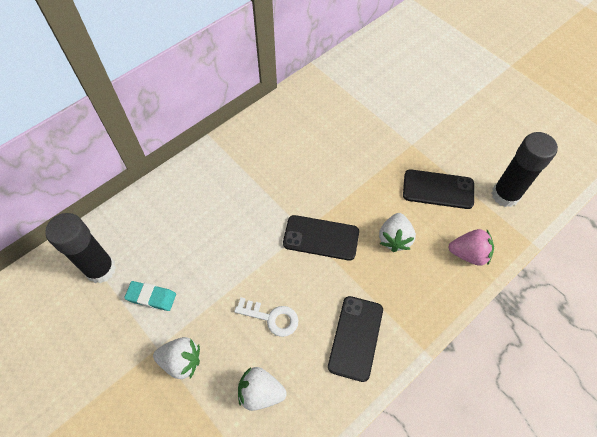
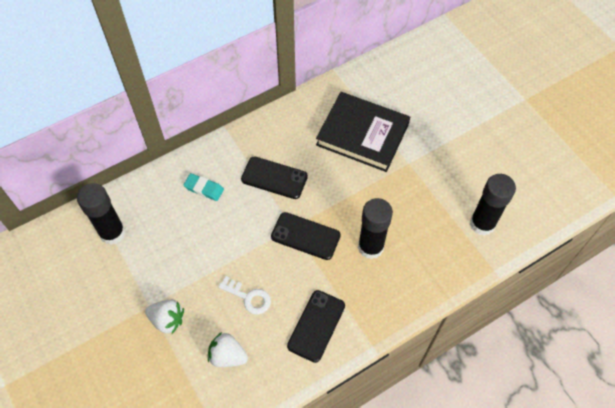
camera: 10 degrees right, 0 degrees up
turquoise eraser [124,281,176,311] -> turquoise eraser moved to [184,173,224,201]
white strawberry [379,213,416,252] -> black glue stick [358,198,393,259]
black phone [403,169,474,209] -> black phone moved to [241,156,308,199]
pink strawberry [448,229,494,266] -> none
none -> black book [316,92,410,172]

